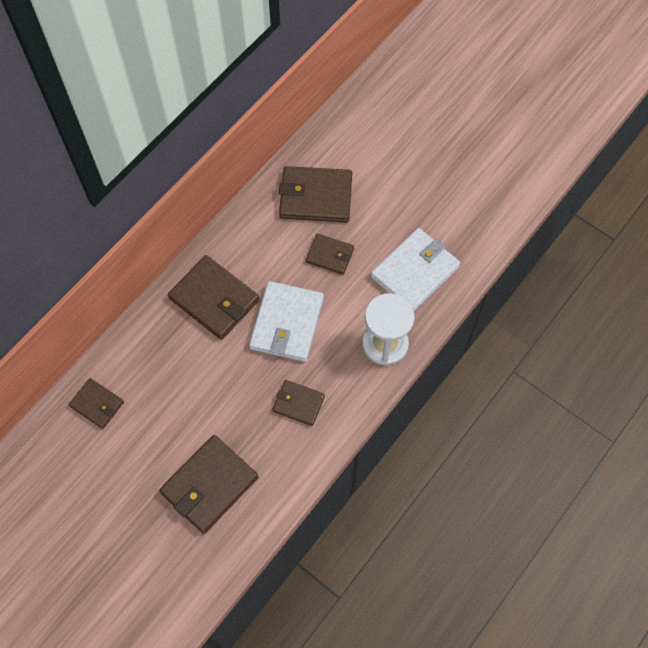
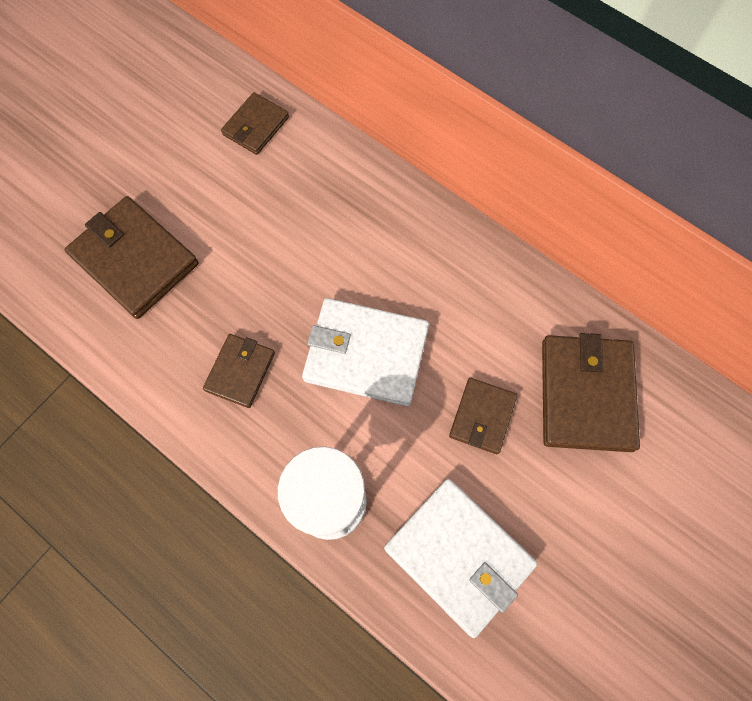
camera: 90 degrees right, 5 degrees up
brown wallet [168,255,259,340] -> none

